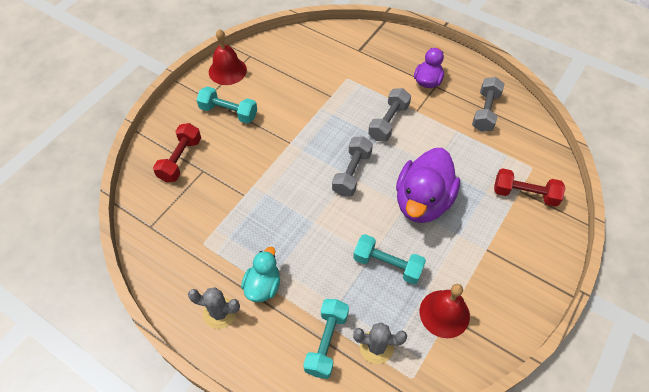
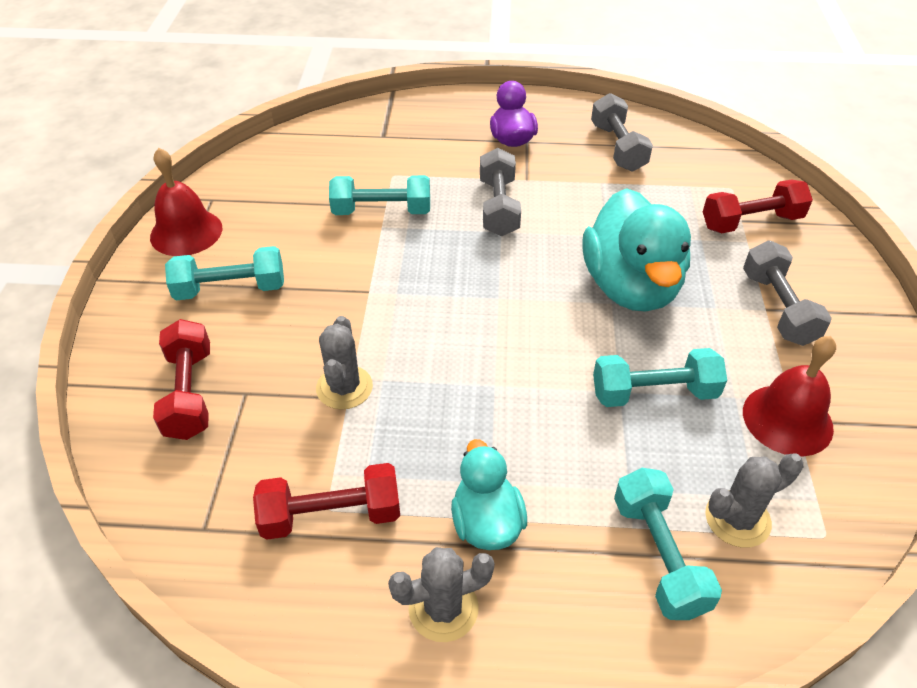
camera: 30 degrees left, 10 degrees down
grey dumbbell [332,136,373,196] -> grey dumbbell moved to [743,240,832,346]
purple duck [396,148,460,223] -> turquoise duck [582,188,691,311]
none -> red dumbbell [253,463,400,540]
none -> grey cactus [316,316,373,410]
none -> turquoise dumbbell [329,175,430,215]

